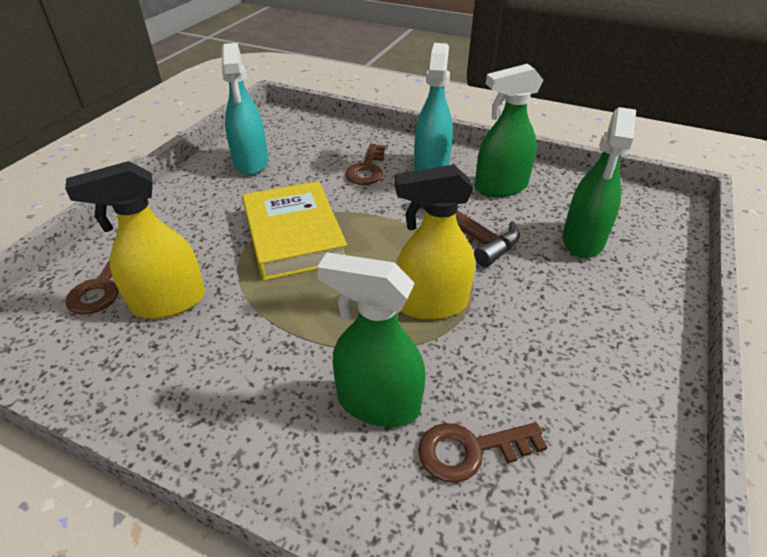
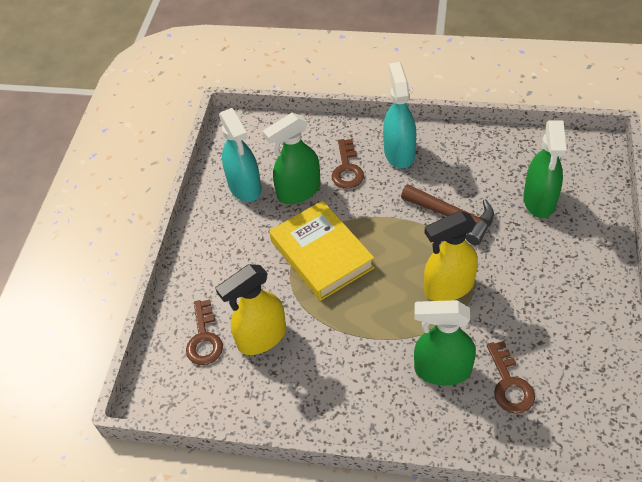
camera: 10 degrees left, 10 degrees up
brown key [418,422,547,483] -> brown key turned 75 degrees counterclockwise [487,341,535,413]
green spray bottle [475,64,543,197] -> green spray bottle moved to [263,113,321,204]

